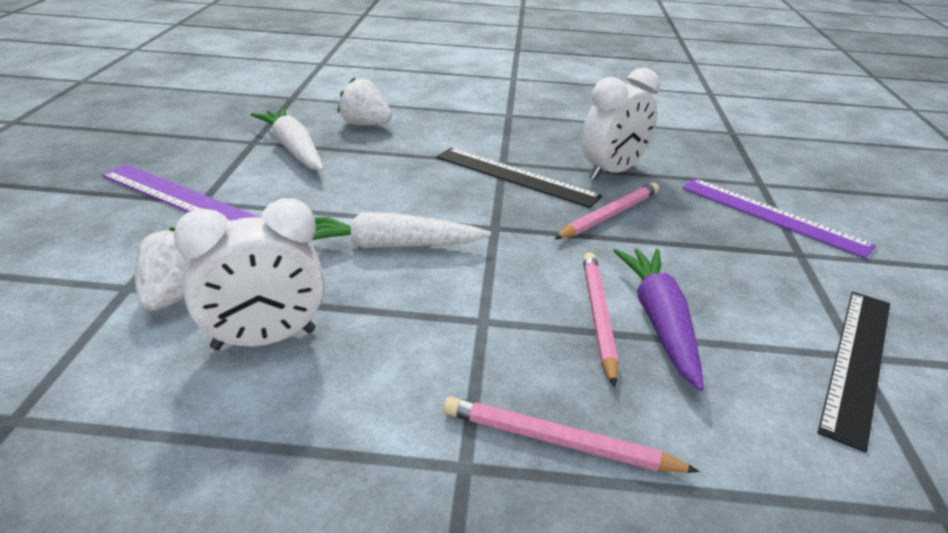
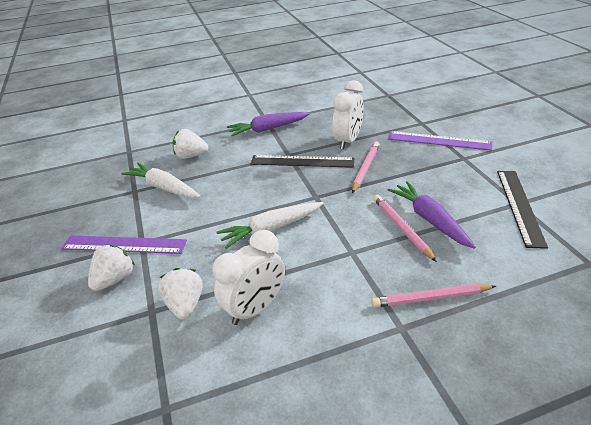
camera: 20 degrees left, 5 degrees up
none -> white strawberry [88,245,135,291]
none -> purple carrot [227,112,310,136]

